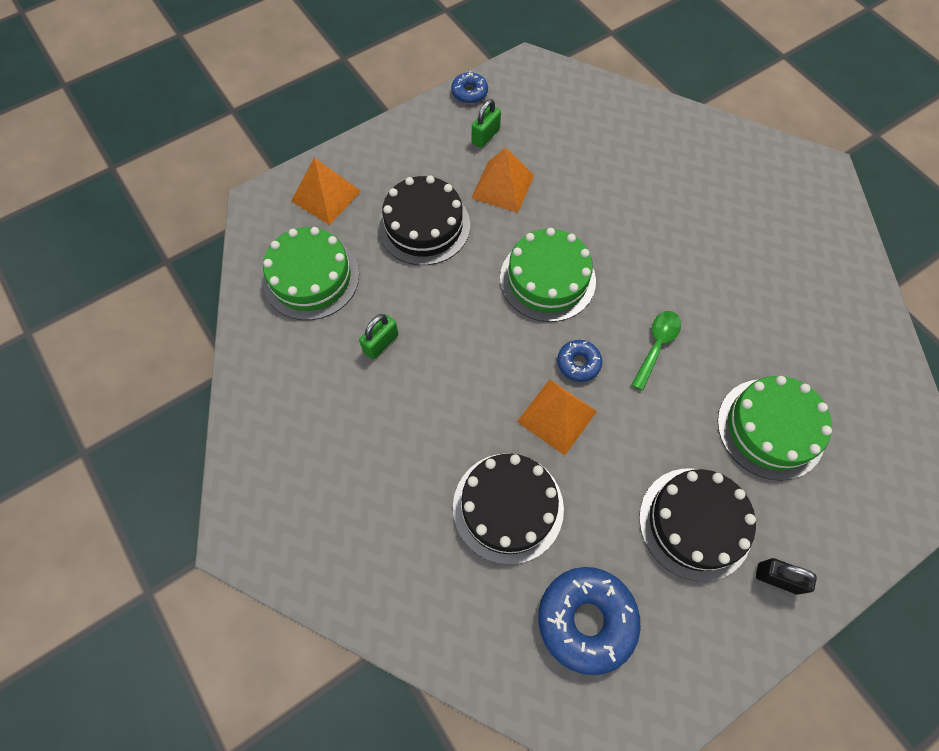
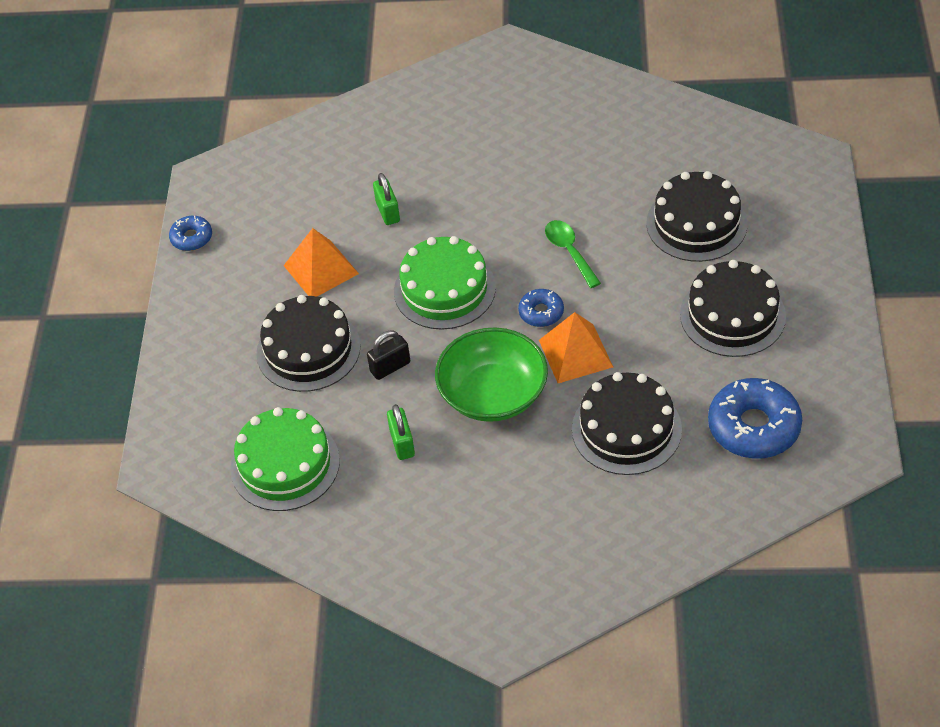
camera: 50 degrees left, 15 degrees down
orange pyramid [291,158,361,225] -> none
green padlock [472,99,501,148] -> green padlock moved to [373,173,400,225]
green cake [717,376,832,481] -> black cake [646,171,747,262]
black padlock [756,558,817,595] -> black padlock moved to [367,331,410,380]
none -> green bowl [435,327,548,422]

